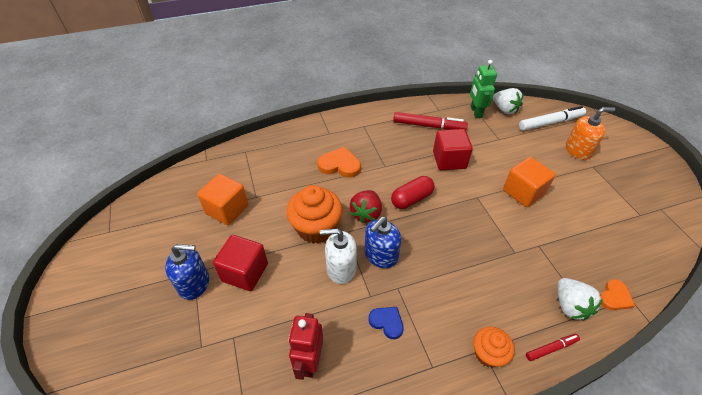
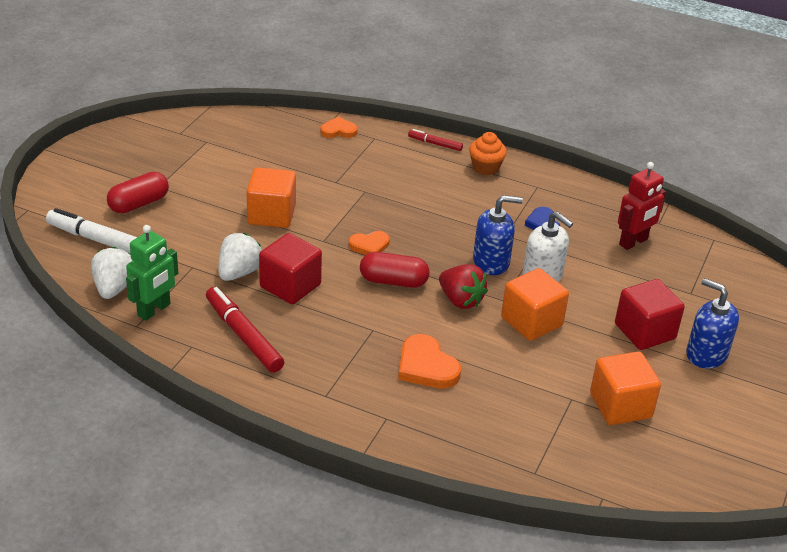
camera: 140 degrees left, 10 degrees down
orange cupcake [286,185,343,244] -> orange cube [501,268,569,341]
red strawberry [350,190,382,223] -> red strawberry turned 75 degrees clockwise [439,264,488,309]
white strawberry [558,278,603,321] -> white strawberry moved to [218,233,262,281]
orange soap dispenser [566,107,616,160] -> red capsule [107,172,169,213]
none -> orange heart [349,231,390,255]

